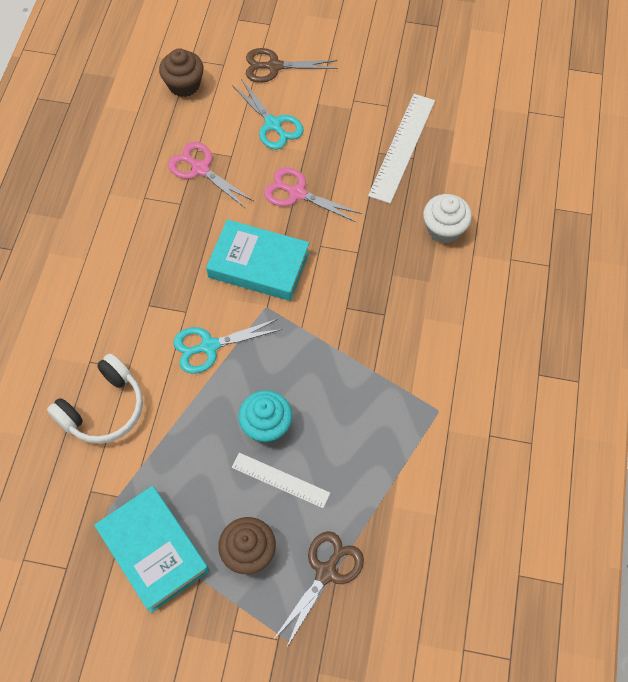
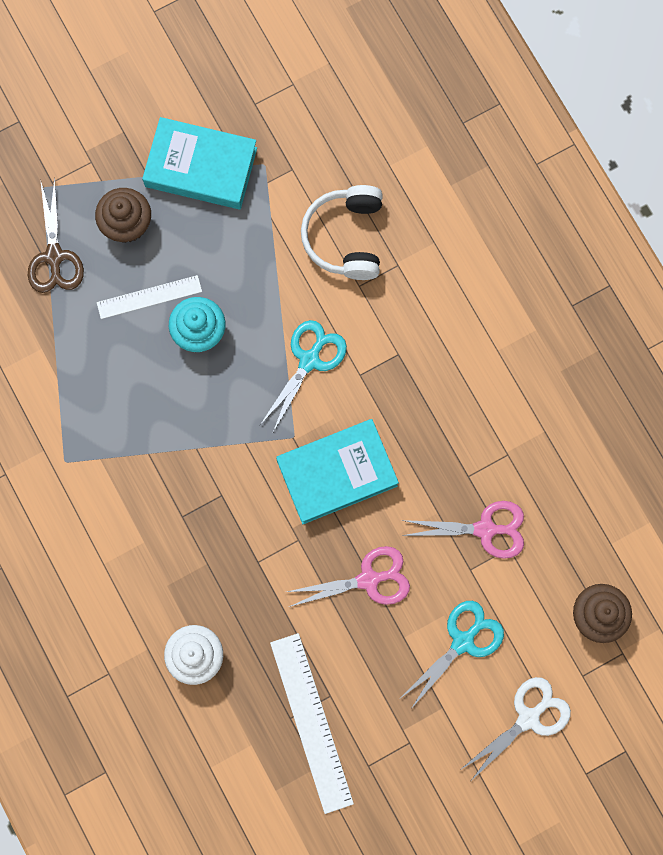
camera: 140 degrees right, 15 degrees up
turquoise scissors [232,79,304,150] -> turquoise scissors turned 120 degrees clockwise [402,601,504,709]
brown scissors [246,48,338,83] -> white scissors [460,677,571,782]

